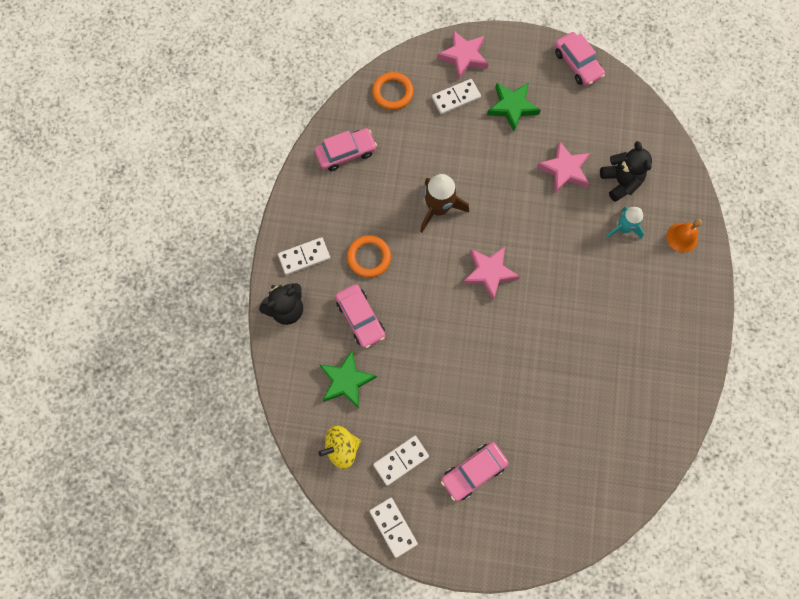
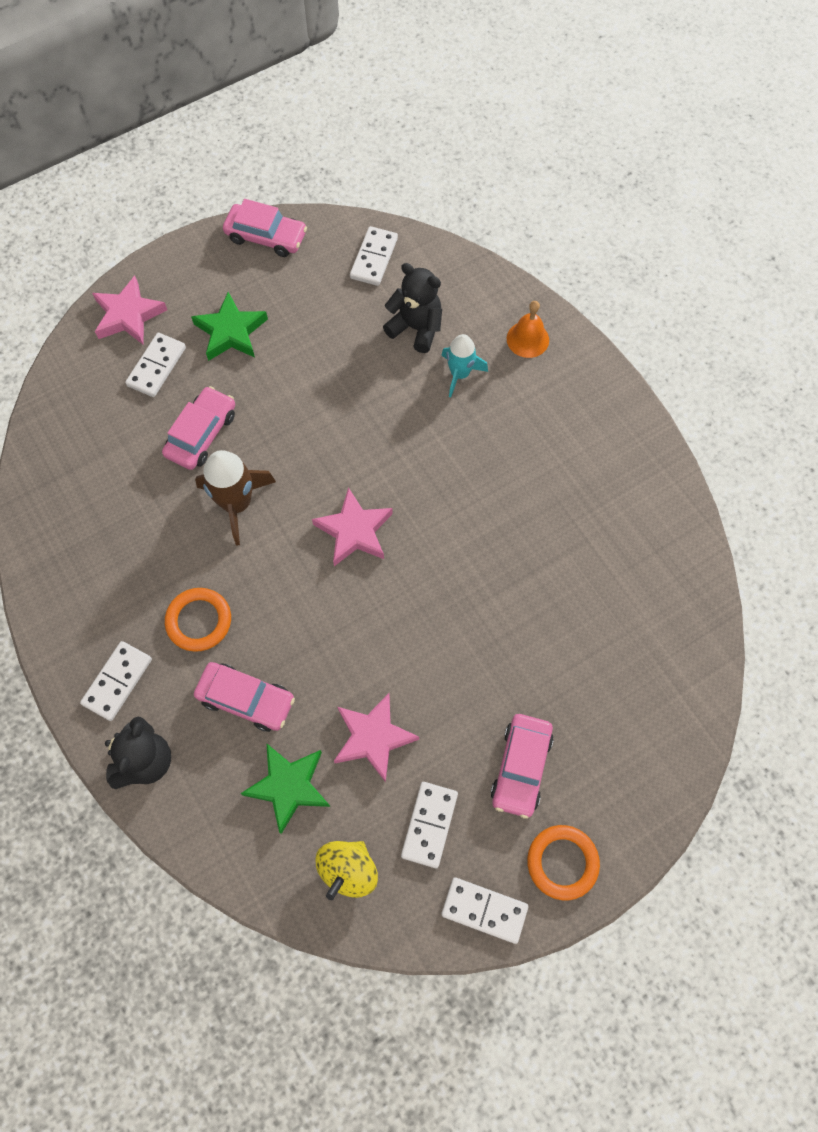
camera: 40 degrees left, 5 degrees down
pink car [314,128,377,171] -> pink car moved to [162,386,235,470]
orange ring [372,72,414,110] -> orange ring moved to [527,825,600,900]
pink star [537,141,590,193] -> pink star moved to [334,693,419,782]
none -> white domino [350,226,398,286]

